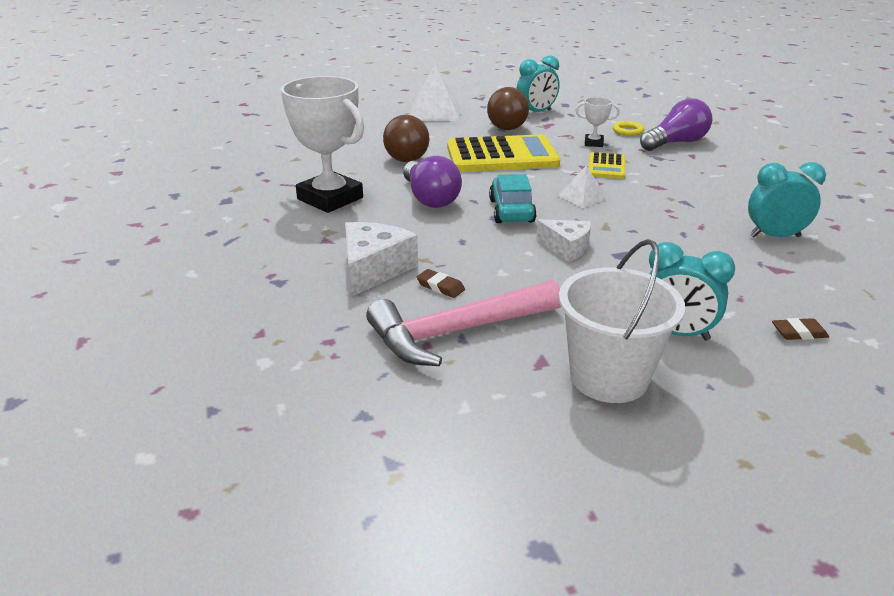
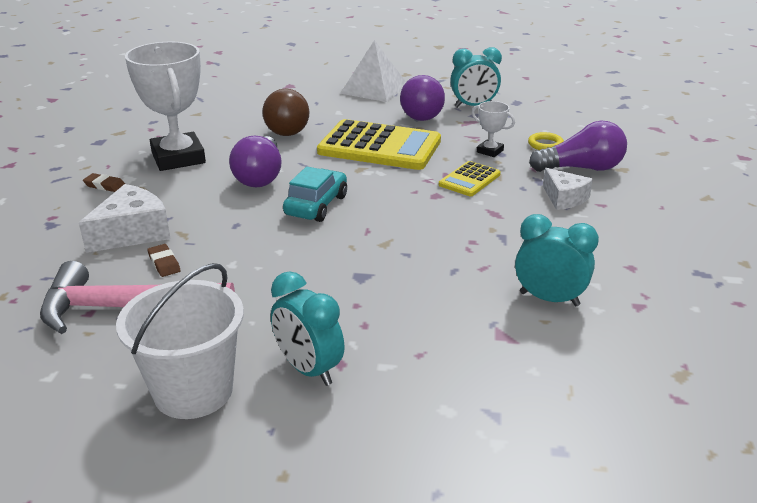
camera: 25 degrees right, 0 degrees up
brown ball [487,87,529,130] -> purple ball [400,75,445,121]
white cheese [536,219,591,262] -> white cheese moved to [543,168,593,210]
white pyramid [558,165,608,208] -> none
brown eraser [772,318,829,340] -> brown eraser moved to [83,173,125,192]

